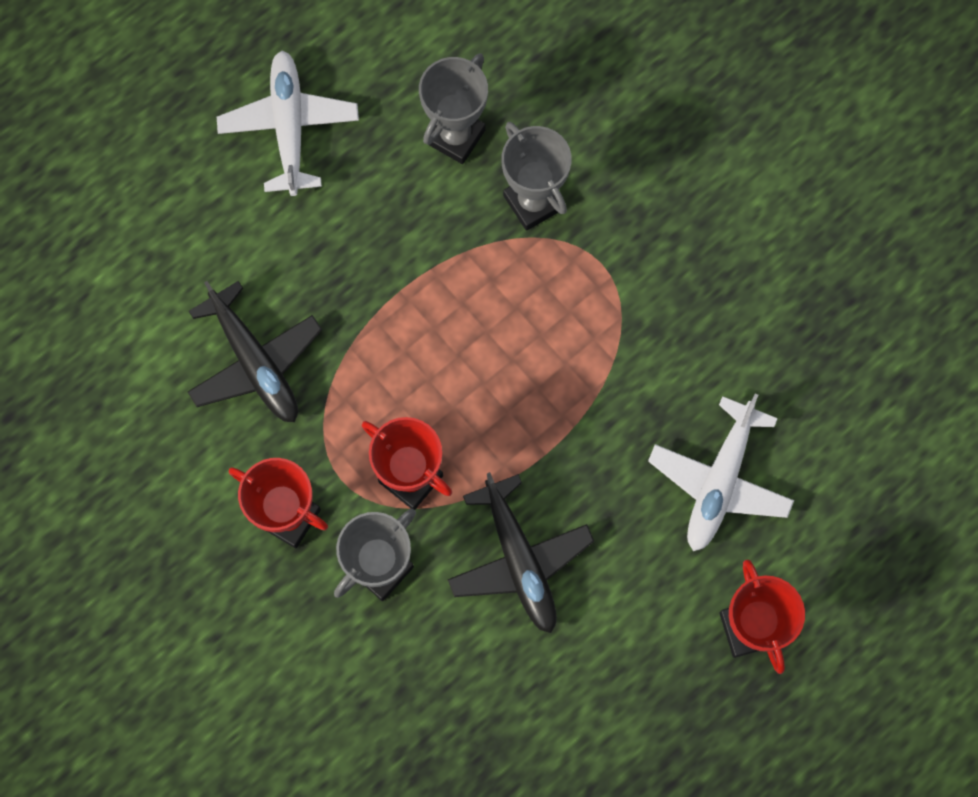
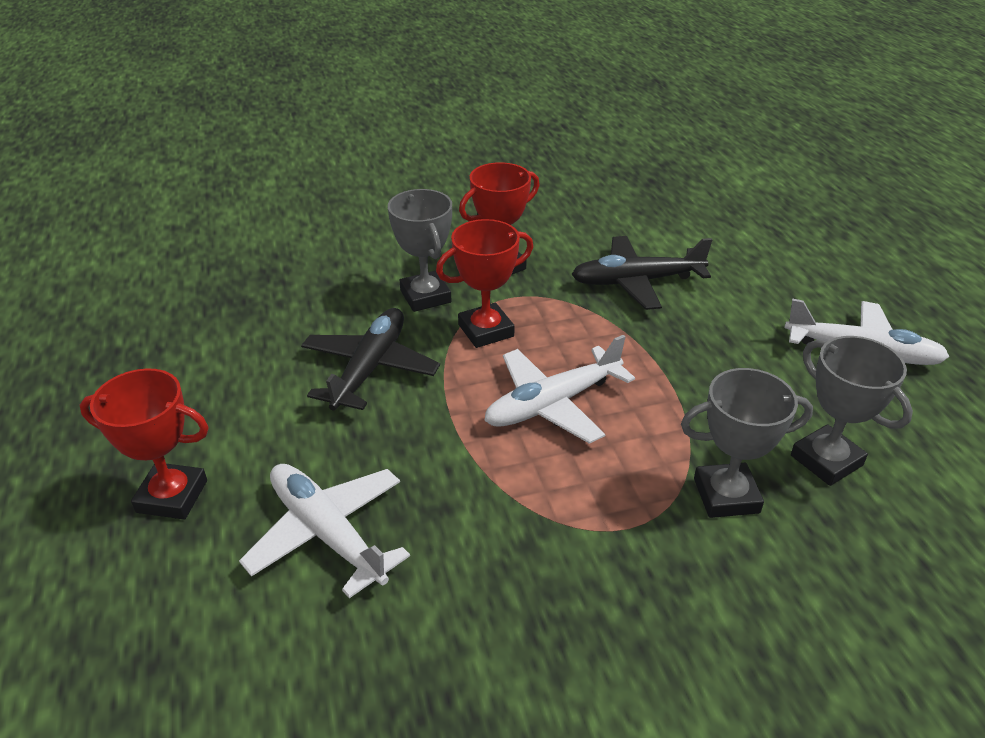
camera: 115 degrees right, 35 degrees down
black plane [447,472,594,633] -> black plane turned 105 degrees clockwise [301,308,440,411]
none -> white plane [484,335,635,444]

